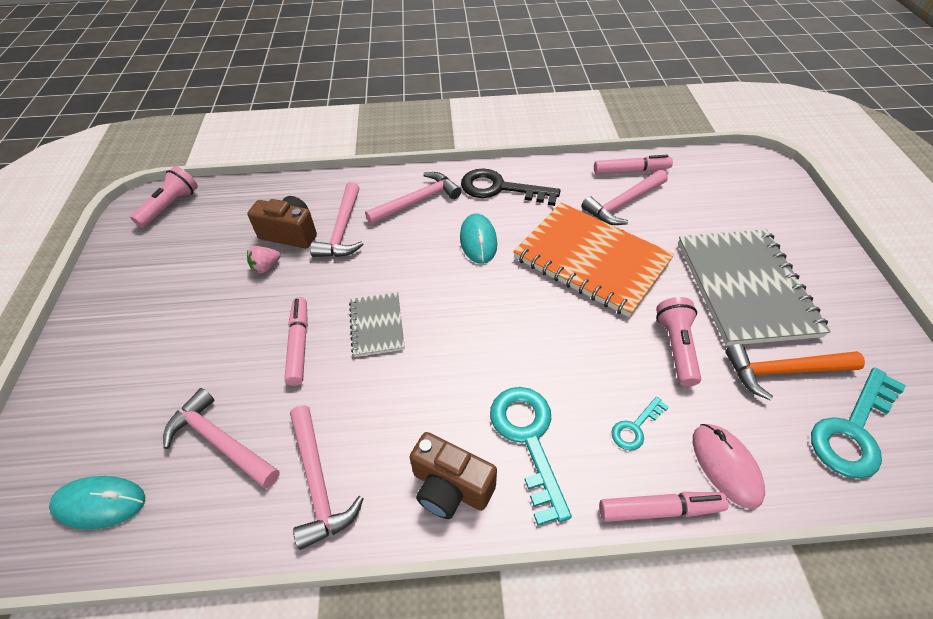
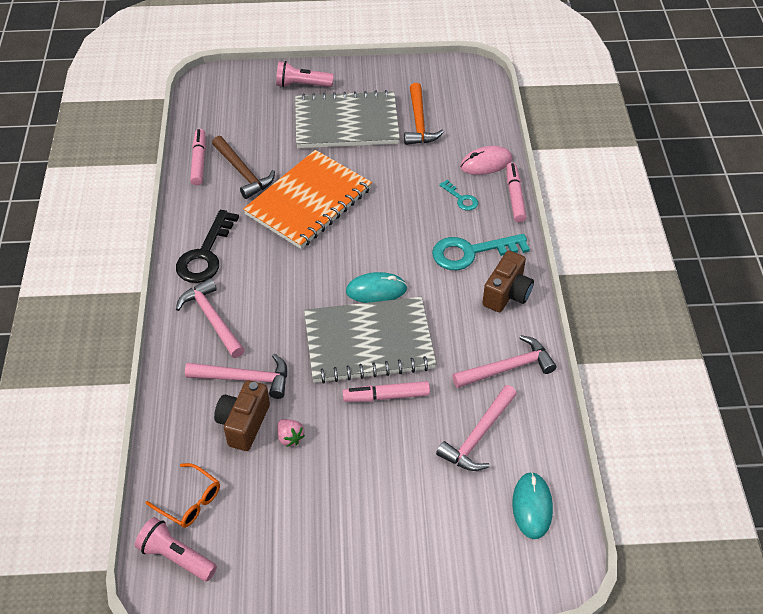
camera: 90 degrees left, 0 degrees up
grey notebook [349,292,405,357] -> grey notebook [304,297,436,384], size x2.01
turquoise mouse [460,213,497,264] -> turquoise mouse moved to [346,272,407,303]
pink hammer [581,170,668,225] -> brown hammer [212,136,275,199]
pink flashlight [656,297,701,386] -> pink flashlight moved to [276,61,334,88]
turquoise key [811,367,906,479] -> none
none -> orange glasses [146,463,220,528]

